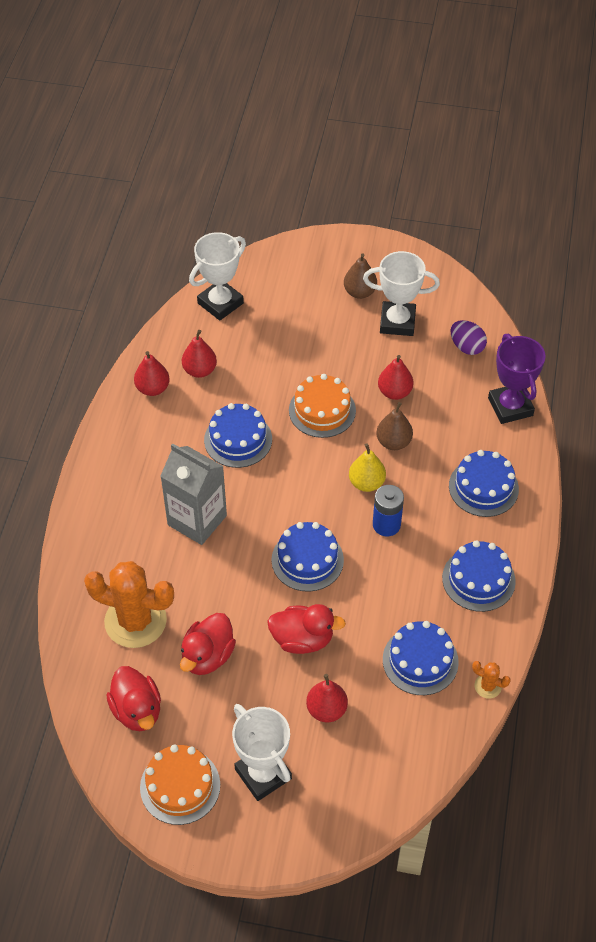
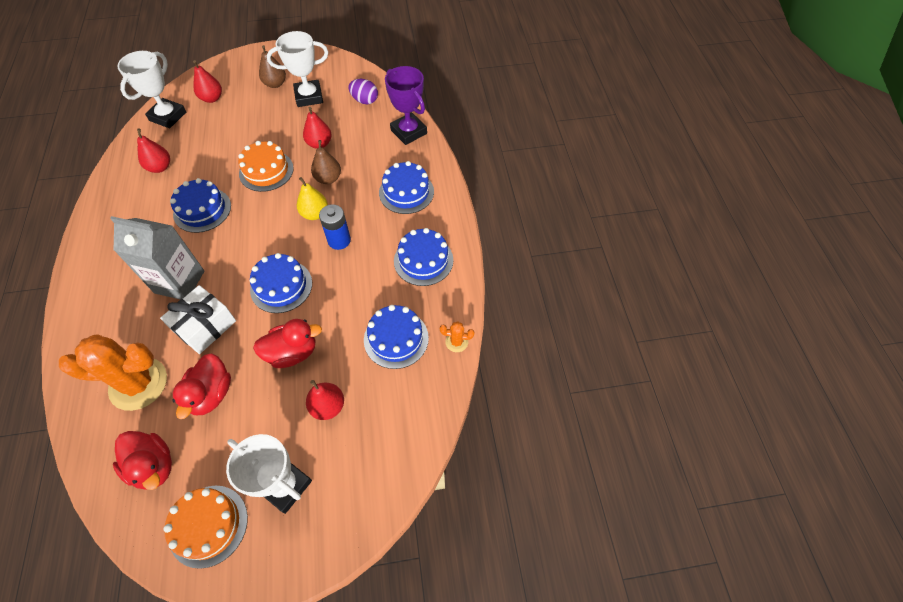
camera: 20 degrees left, 5 degrees up
red pear [134,351,170,396] -> red pear moved to [193,60,222,103]
none -> white gift [160,285,236,354]

